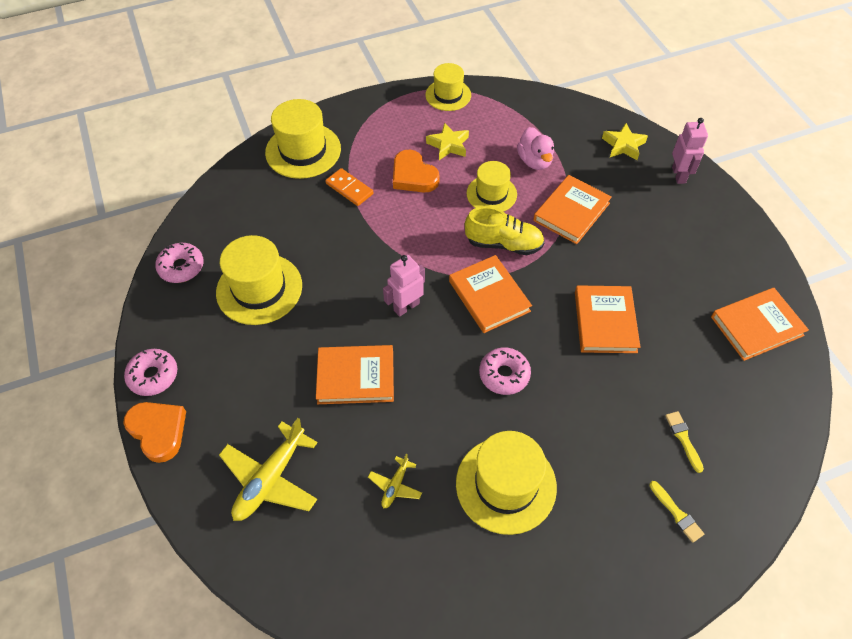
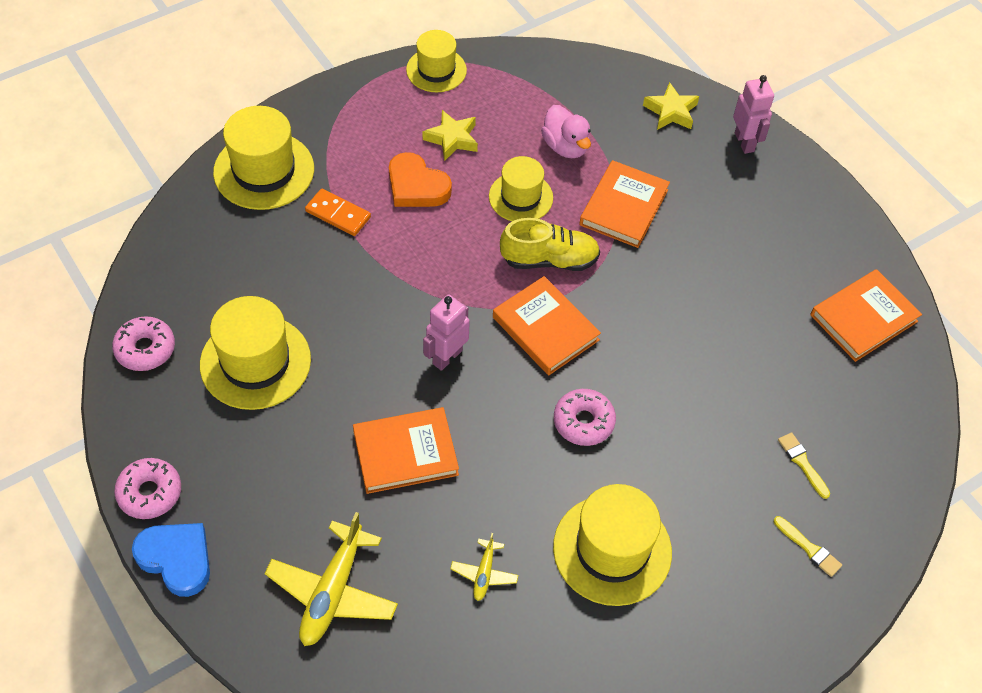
camera: 15 degrees left, 0 degrees up
orange heart [123,402,186,463] -> blue heart [132,523,210,597]
orange book [575,285,640,353] -> none

